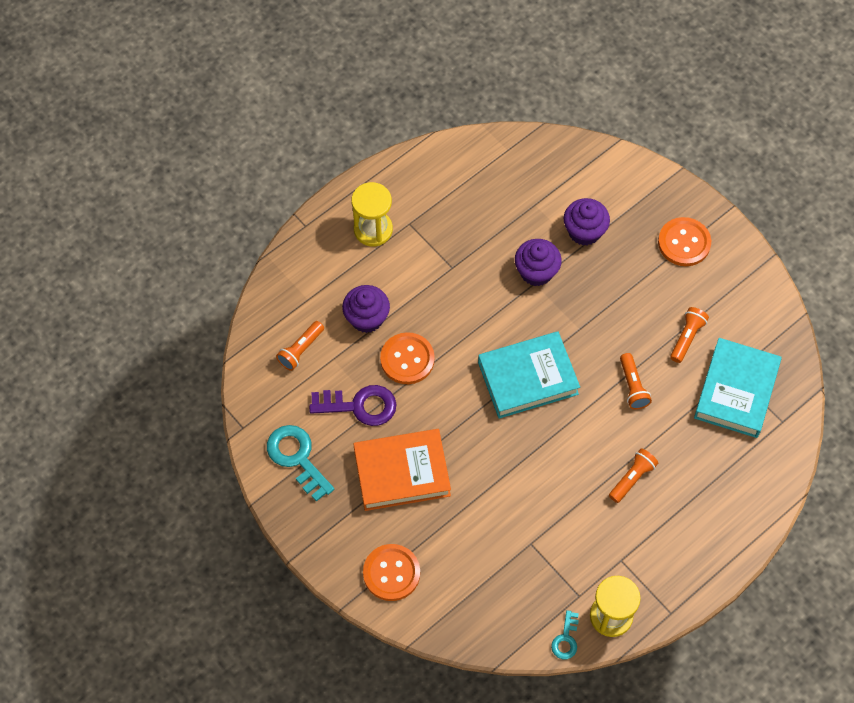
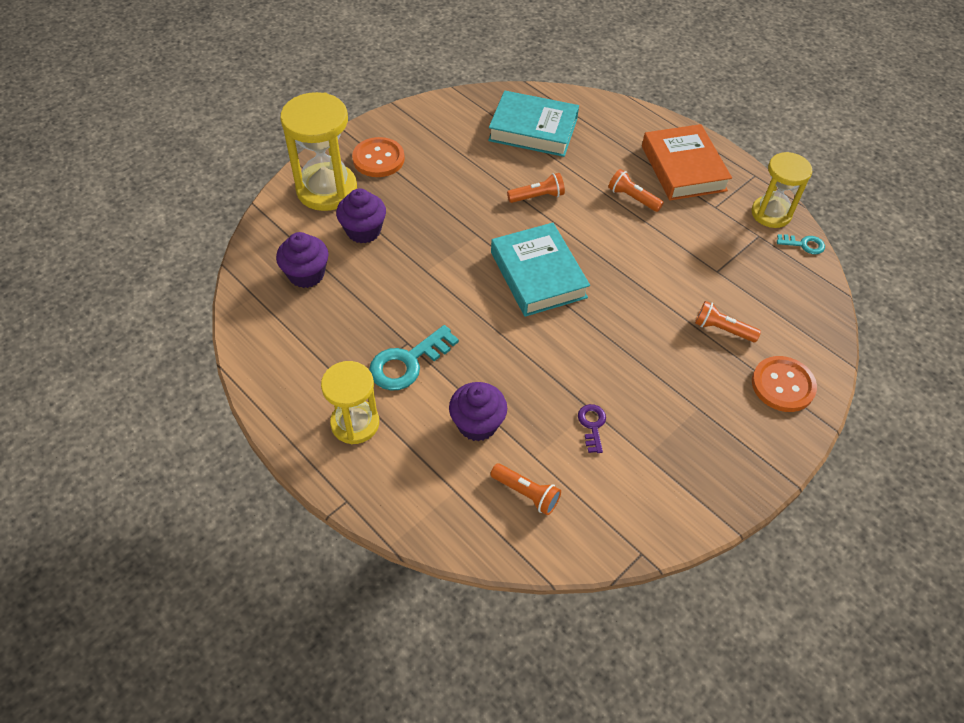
camera: 95 degrees left, 10 degrees down
turquoise key [267,425,334,502] -> turquoise key moved to [369,325,459,391]
purple key [309,385,396,426] -> purple key [578,404,606,453], size x0.55
orange book [354,429,451,511] -> orange book moved to [642,124,732,200]
orange button [380,332,435,384] -> none
purple cupcake [515,239,562,286] -> purple cupcake moved to [276,232,329,288]
orange flashlight [670,307,709,363] -> orange flashlight moved to [695,301,761,342]
none -> yellow hourglass [280,92,357,211]

